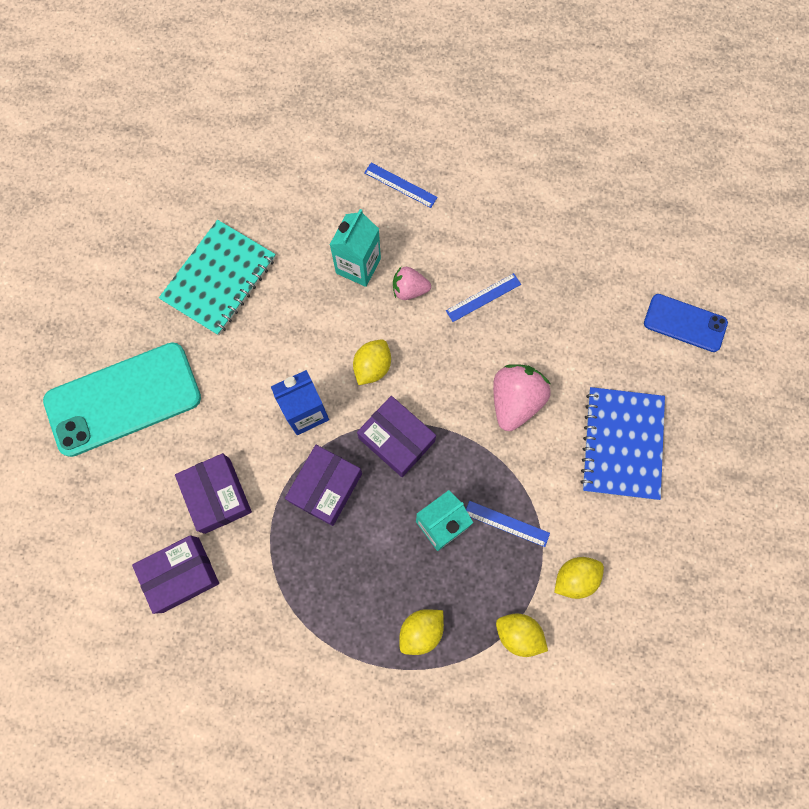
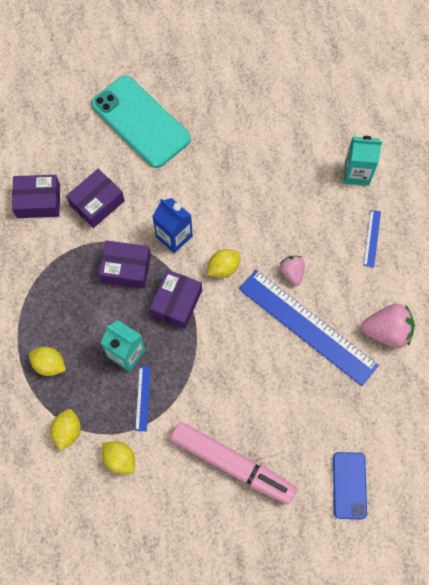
camera: 70 degrees right, 5 degrees down
purple box [132,535,219,614] -> purple box turned 45 degrees counterclockwise [12,175,60,218]
turquoise notebook [159,220,276,336] -> none
turquoise carton [330,209,381,287] -> turquoise carton moved to [344,136,382,186]
yellow lemon [353,339,391,385] -> yellow lemon turned 45 degrees counterclockwise [207,249,240,278]
blue ruler [446,273,521,322] -> blue ruler [239,270,379,386], size x2.46
pink strawberry [493,364,551,431] -> pink strawberry moved to [361,304,415,348]
blue notebook [580,387,665,500] -> pink marker [170,422,297,505]

